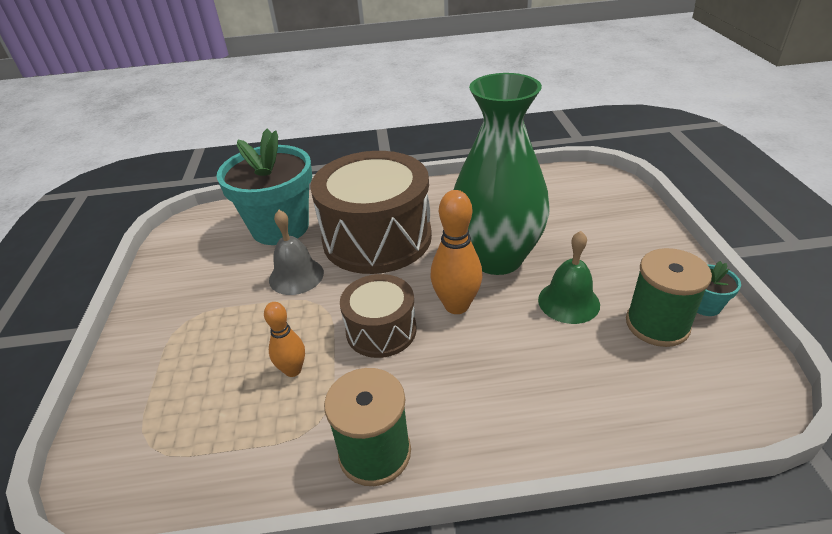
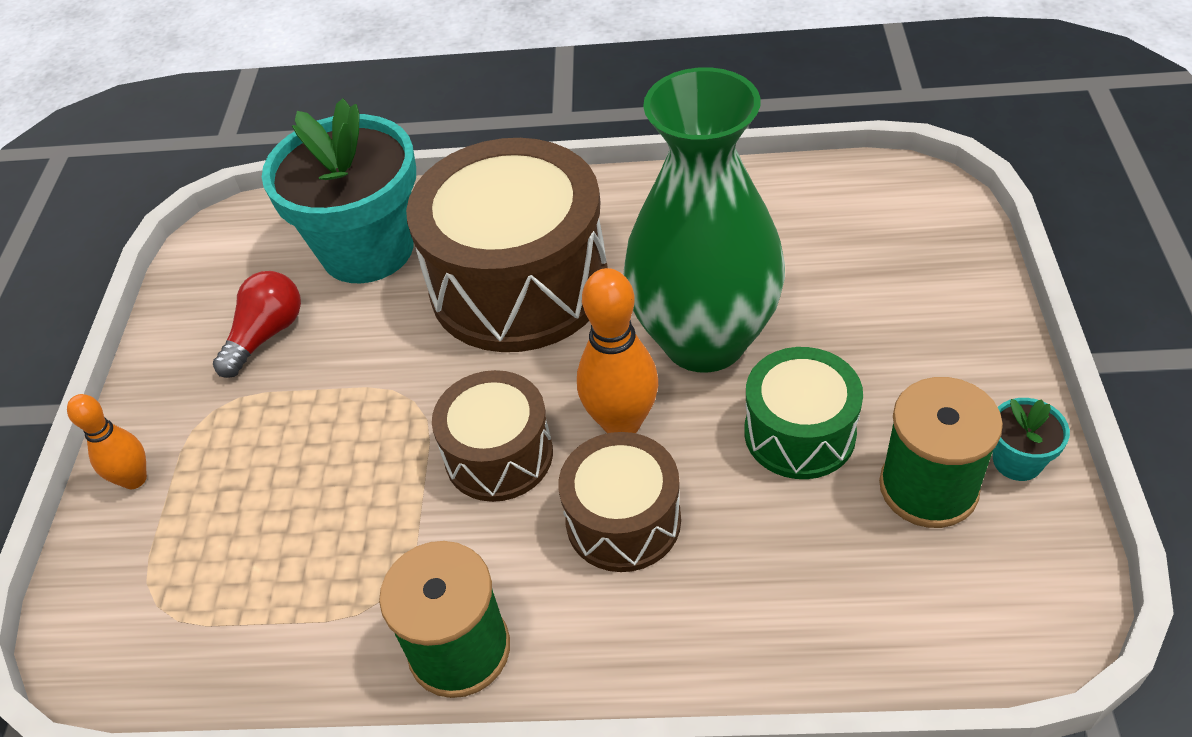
camera: 10 degrees right, 10 degrees up
orange bowling pin [264,302,305,377] -> orange bowling pin moved to [67,394,147,489]
grey bell [269,210,324,295] -> none
green bell [538,231,600,324] -> green drum [744,347,863,479]
none -> red light bulb [213,271,301,378]
none -> brown drum [558,432,681,572]

